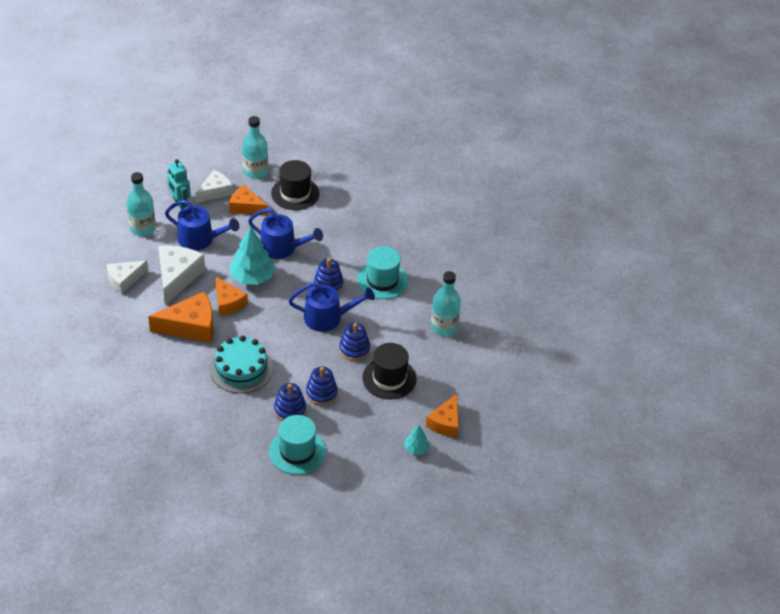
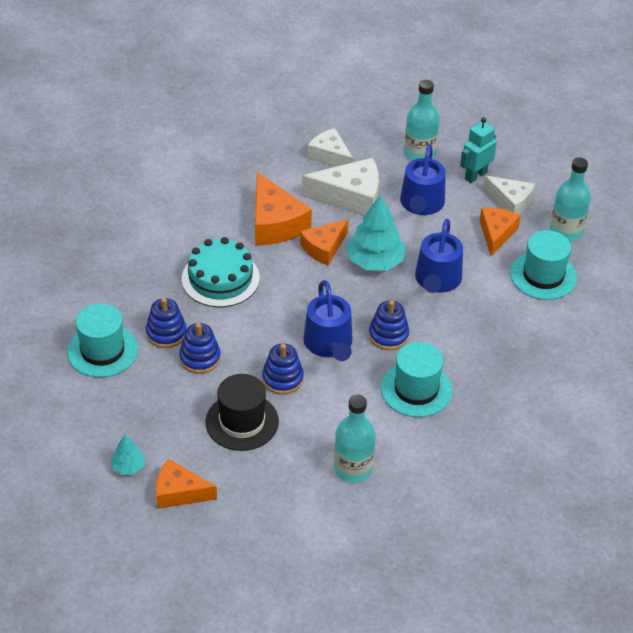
camera: 80 degrees right, 0 degrees up
black hat [271,160,320,210] -> turquoise hat [510,230,577,300]

